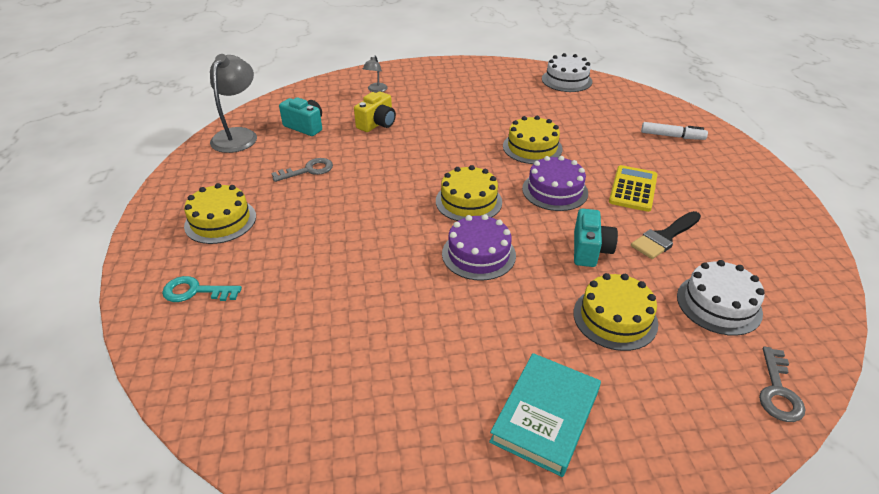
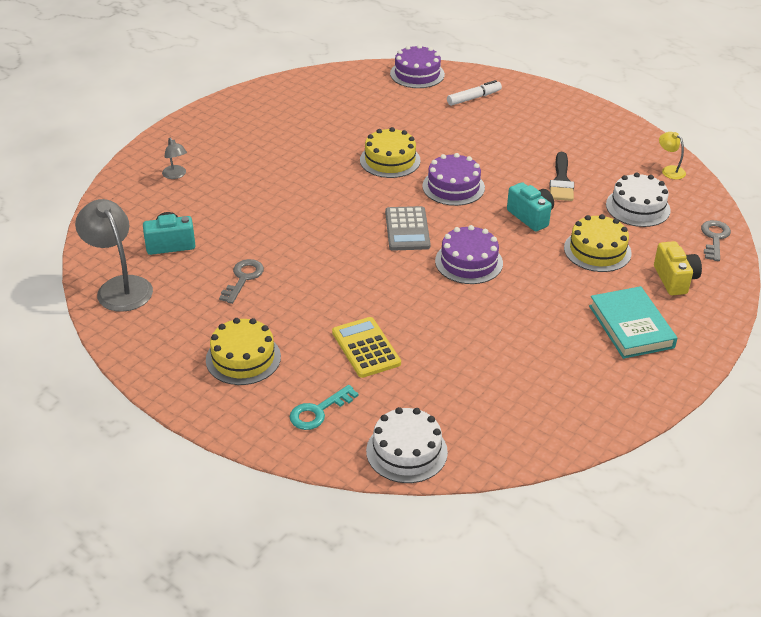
camera: 45 degrees left, 0 degrees up
yellow camera [354,92,396,132] -> yellow camera moved to [654,241,702,295]
yellow cake [436,165,502,221] -> grey calculator [385,206,430,251]
white cake [542,53,592,92] -> white cake moved to [366,407,448,483]
yellow calculator [609,165,658,212] -> yellow calculator moved to [332,317,401,378]
grey key [759,347,805,422] -> grey key turned 135 degrees counterclockwise [701,220,731,261]
none -> purple cake [390,45,445,88]
none -> yellow lamp [659,132,686,179]

